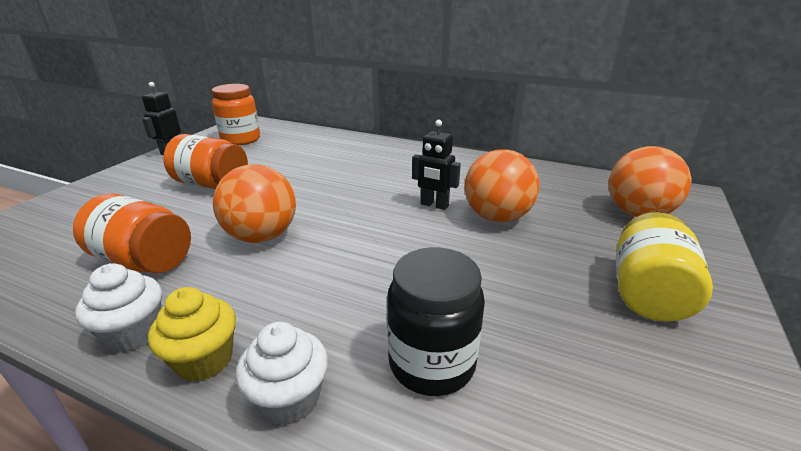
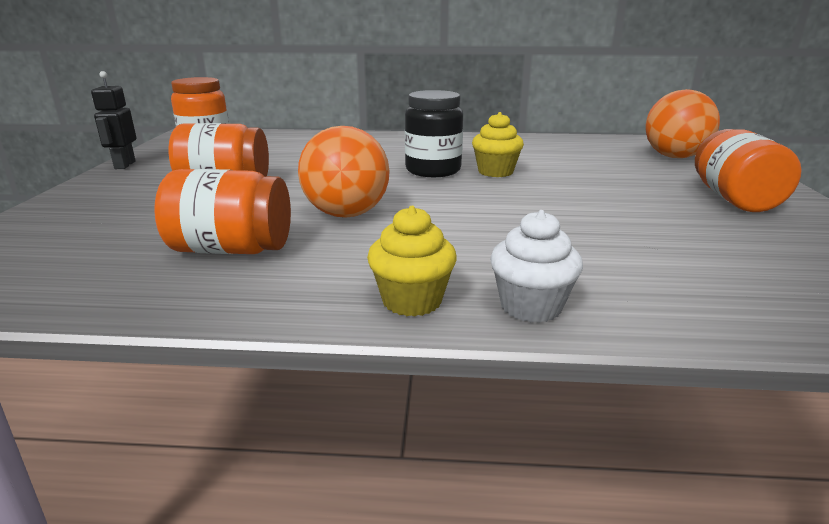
camera: 20 degrees left, 5 degrees down
white cupcake [75,264,162,352] -> none
black jar [387,248,485,396] -> black jar moved to [405,90,463,177]
black robot [412,120,461,210] -> yellow cupcake [472,112,524,177]
orange ball [465,149,540,222] -> none
yellow jar [617,212,713,322] -> orange jar [695,129,802,212]

